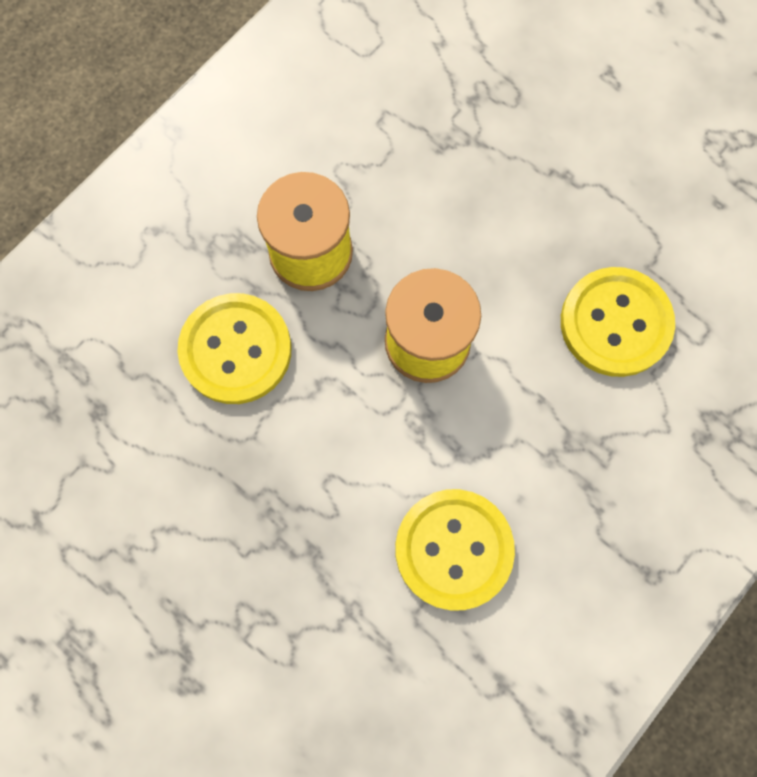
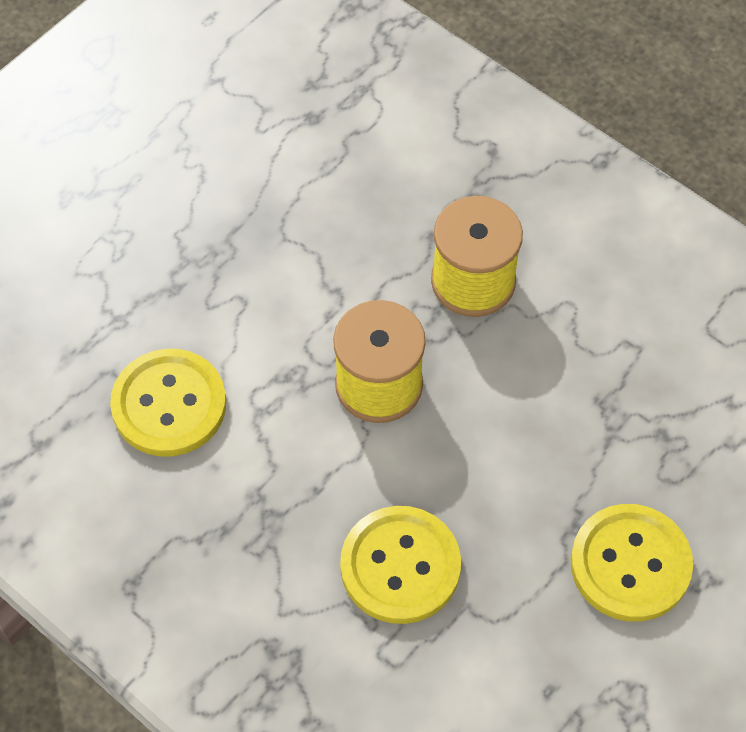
camera: 90 degrees right, 15 degrees down
yellow button [177,293,292,404] -> yellow button moved to [571,504,693,622]

